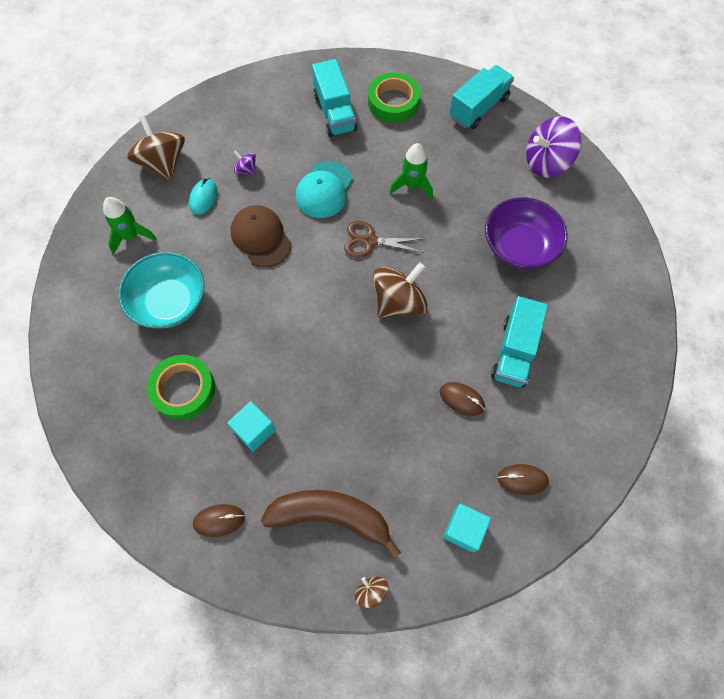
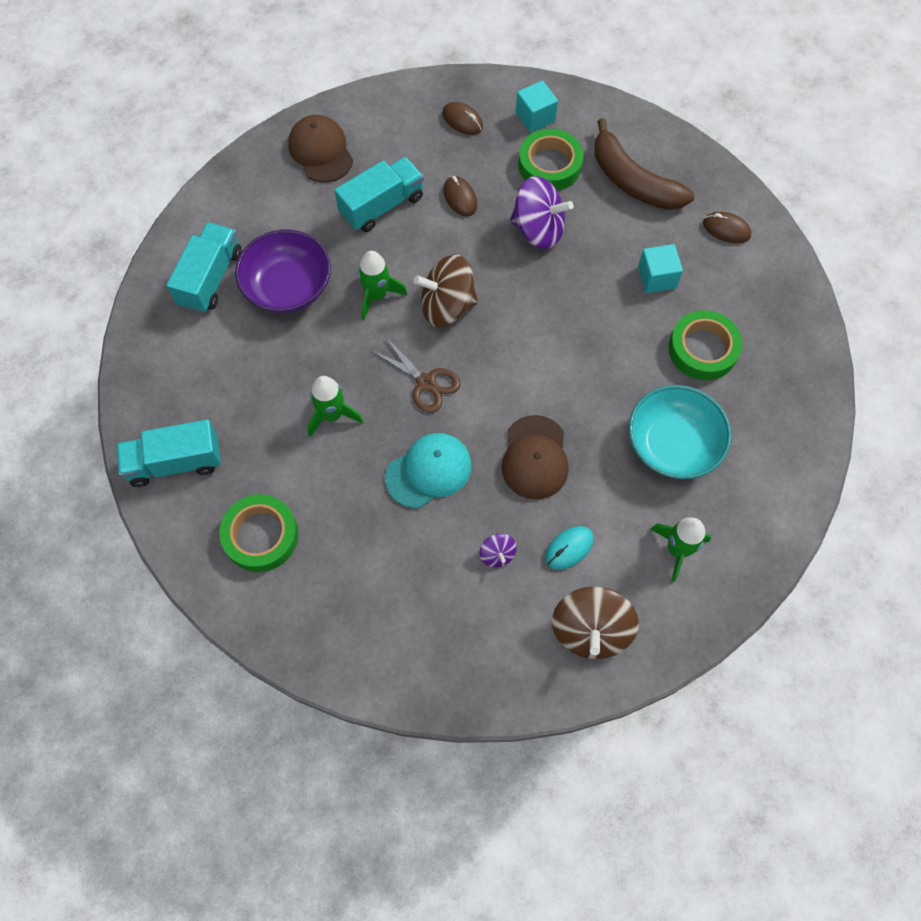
camera: 145 degrees left, 0 degrees up
turquoise truck [312,59,357,137] -> turquoise truck moved to [167,222,242,313]
brown spinning top [355,576,388,608] -> none
purple spinning top [526,116,581,178] -> purple spinning top moved to [510,176,573,249]
none -> brown cap [288,115,353,182]
none -> green rocket [358,251,407,320]
none -> green tape [518,129,584,191]

